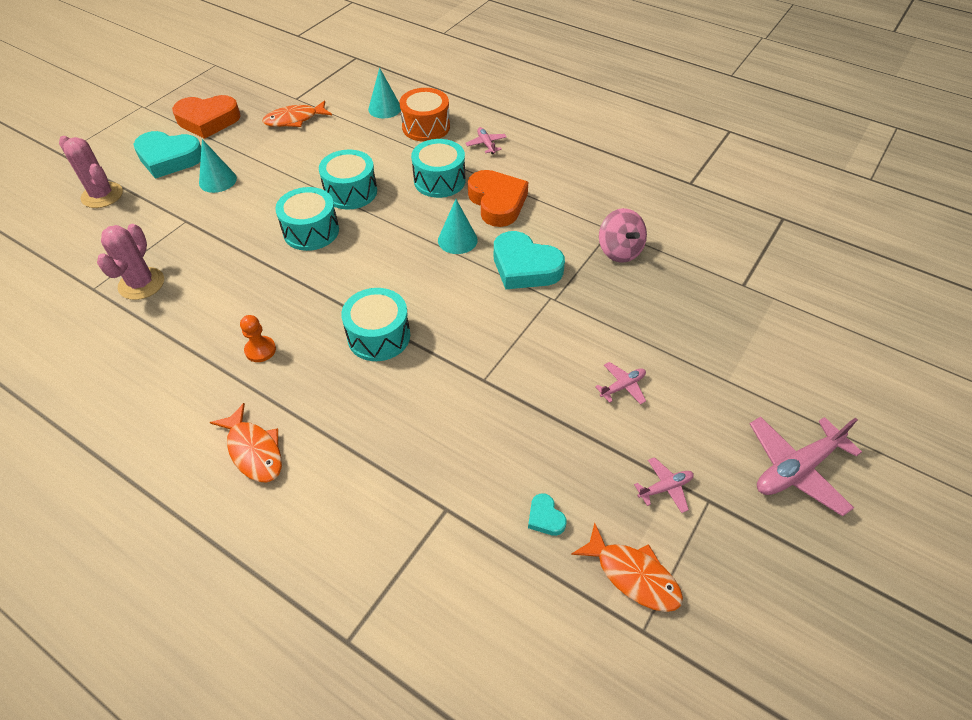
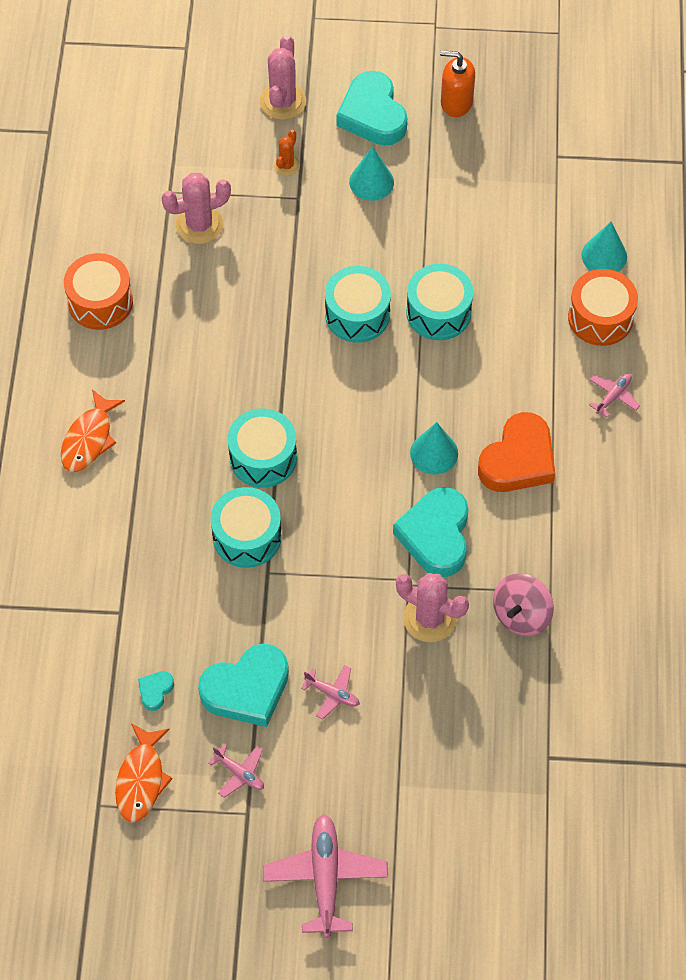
camera: 60 degrees right, 10 degrees up
orange heart [172,95,241,139] -> orange soap dispenser [440,50,475,117]
orange pawn [240,315,276,362] -> none
orange fish [262,100,332,127] -> none
turquoise drum [411,139,466,198] -> turquoise drum moved to [211,487,282,568]
pink plane [750,416,862,516] -> pink plane turned 60 degrees clockwise [263,814,388,938]
none -> orange drum [64,253,133,330]
none -> turquoise heart [198,644,289,727]
none -> orange cactus [274,130,300,176]
none -> pink cactus [396,573,469,642]

